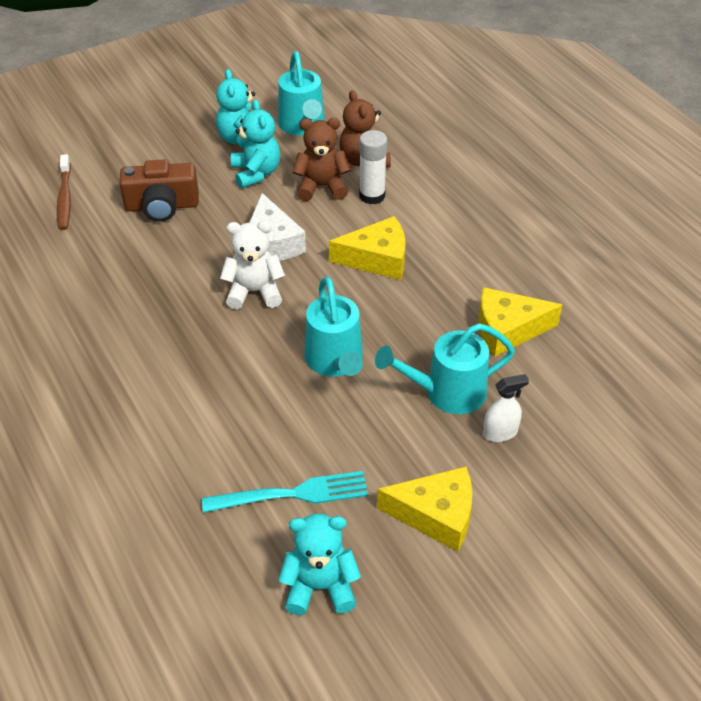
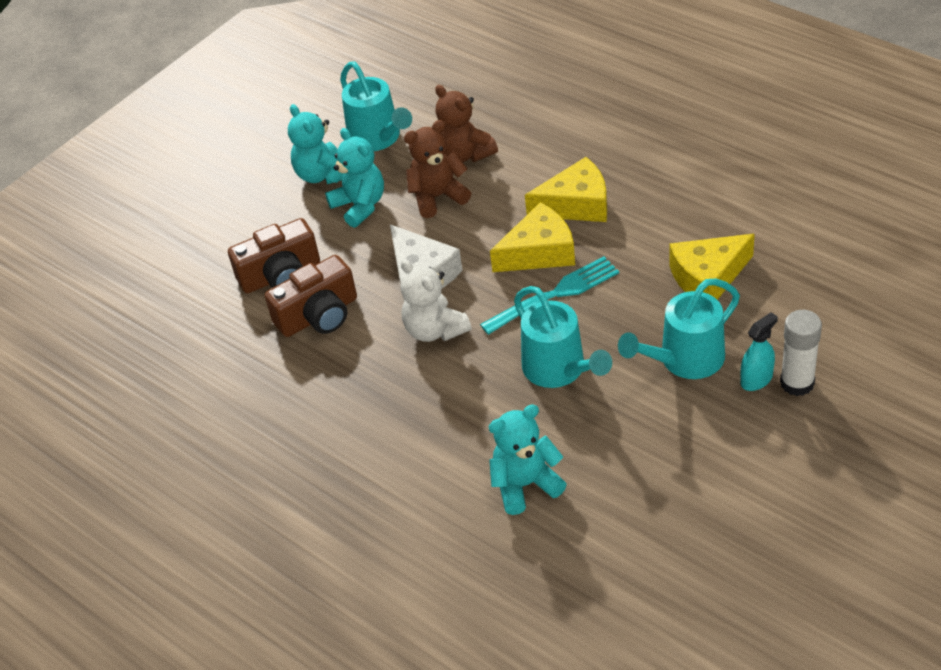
camera: 15 degrees left, 0 degrees up
brown toothbrush [57,154,71,230] -> none
turquoise fork [202,471,368,513] -> turquoise fork moved to [480,256,619,335]
white teddy bear [220,221,285,310] -> white teddy bear turned 105 degrees counterclockwise [401,259,472,342]
turquoise teddy bear [278,513,361,616] -> turquoise teddy bear moved to [489,405,567,515]
white glue stick [359,130,387,204] -> white glue stick moved to [780,310,822,396]
yellow cheese [377,466,473,552] -> yellow cheese moved to [525,157,607,222]
white spray bottle [483,374,529,442] -> turquoise spray bottle [741,312,778,391]
none -> brown camera [265,255,357,337]

